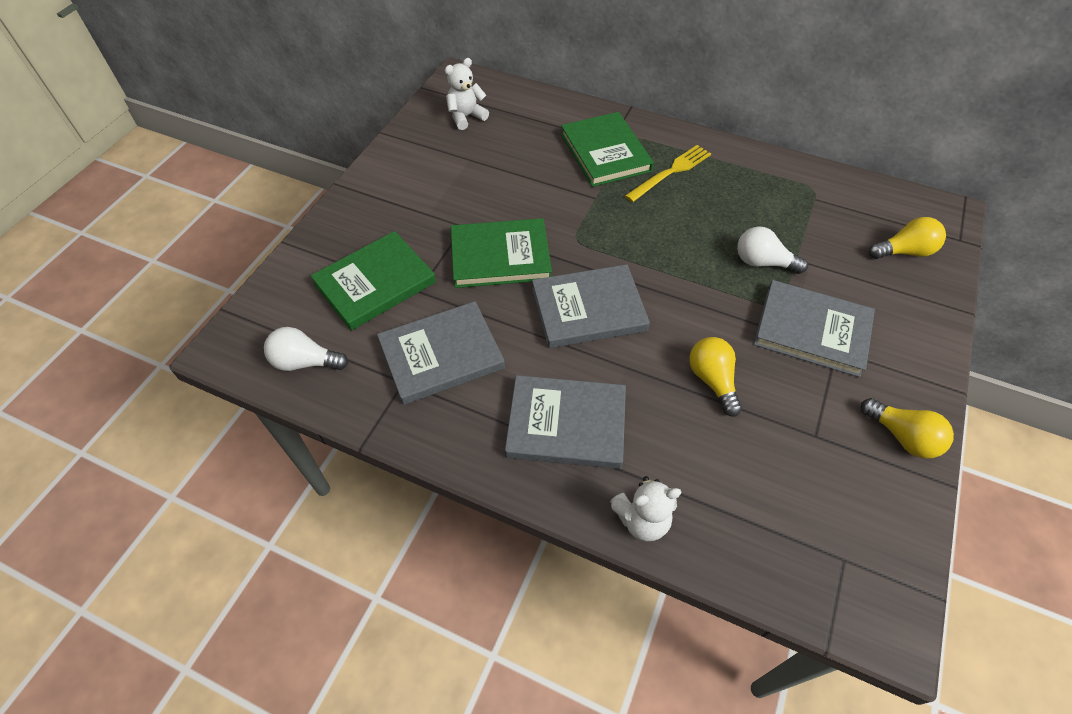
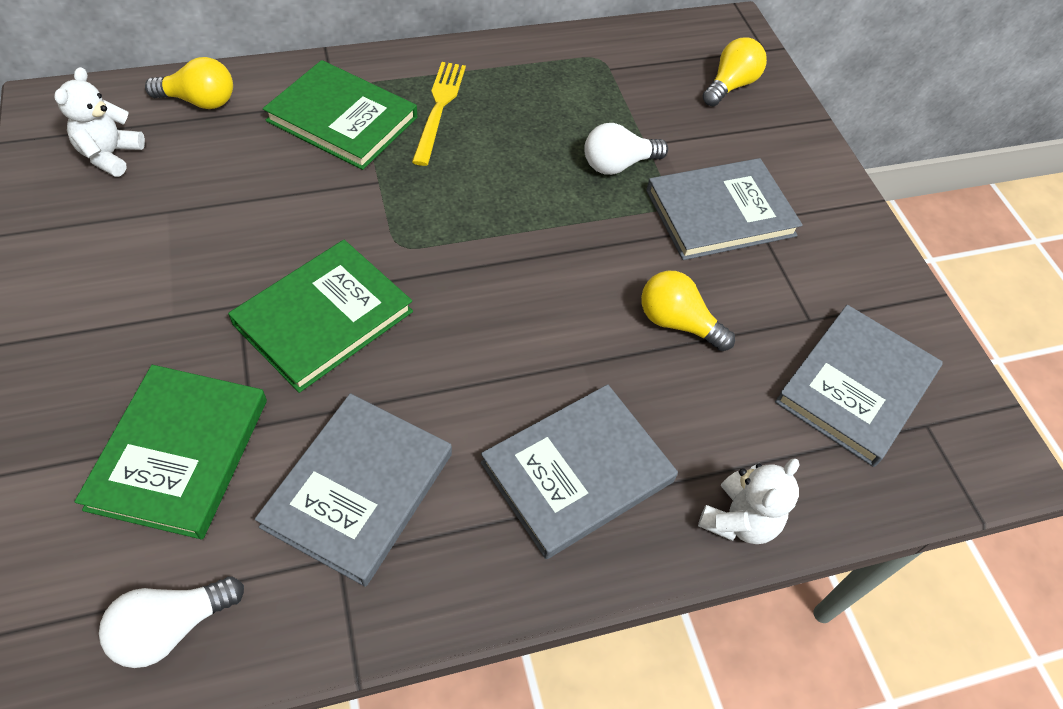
camera: 45 degrees left, 0 degrees up
grey book [532,264,650,348] -> grey book moved to [775,305,943,467]
yellow light bulb [861,398,954,459] -> yellow light bulb moved to [145,57,233,109]

